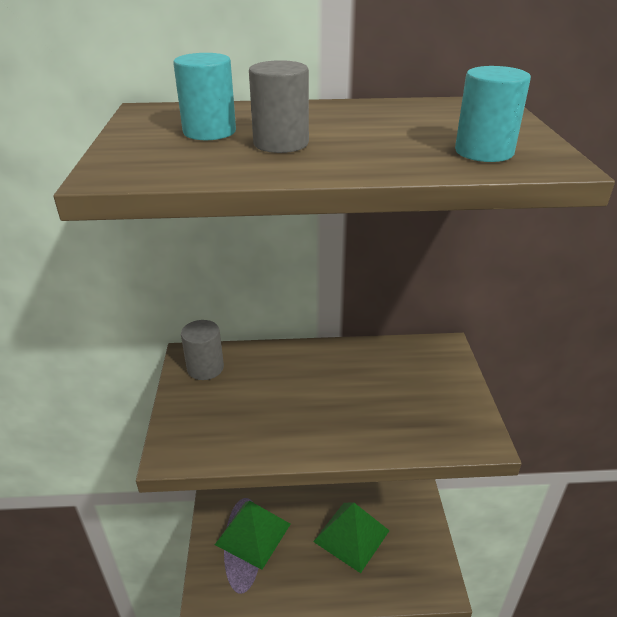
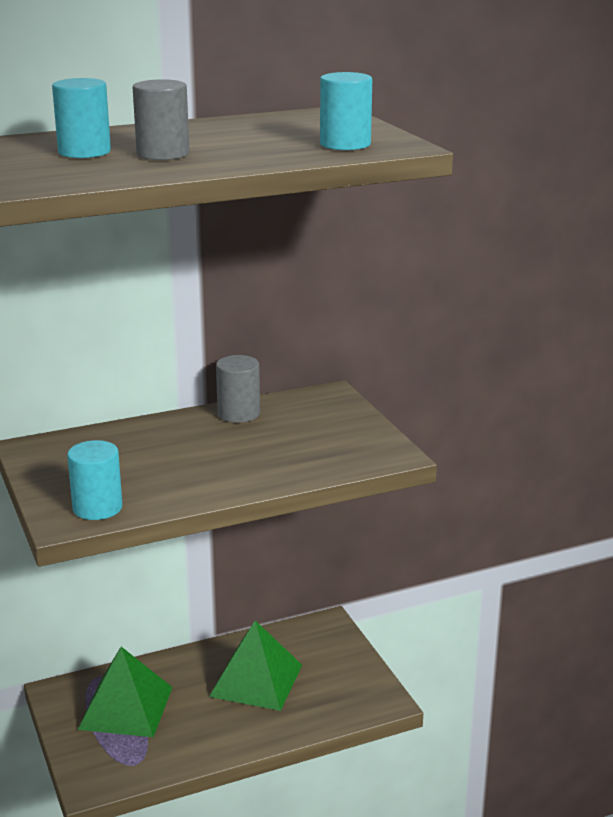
camera: 20 degrees left, 10 degrees down
grey cylinder [181,320,224,380] -> grey cylinder moved to [216,355,260,423]
none -> turquoise cylinder [67,440,122,520]

